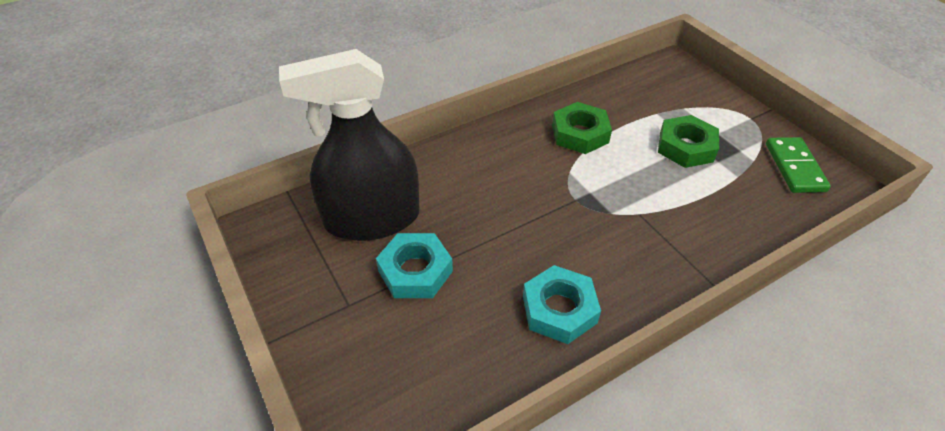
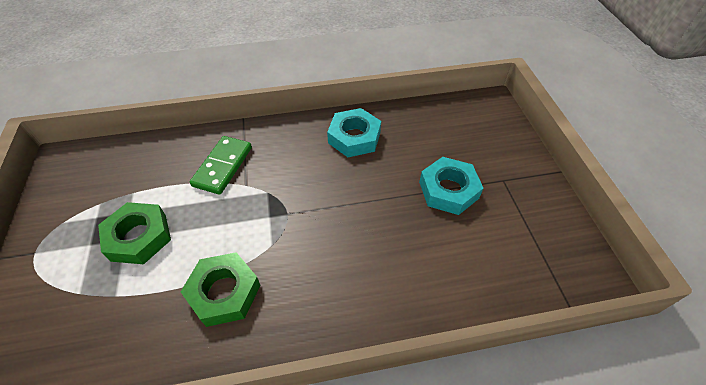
camera: 160 degrees left, 5 degrees up
black spray bottle [279,49,419,241] -> none
green domino [766,137,831,193] -> green domino moved to [190,136,252,195]

